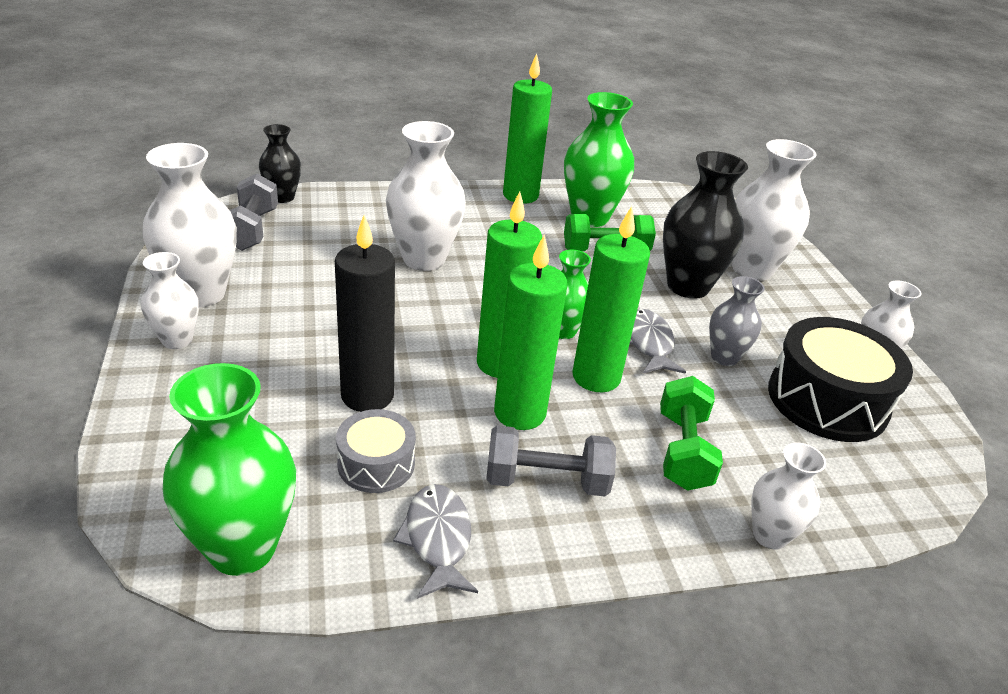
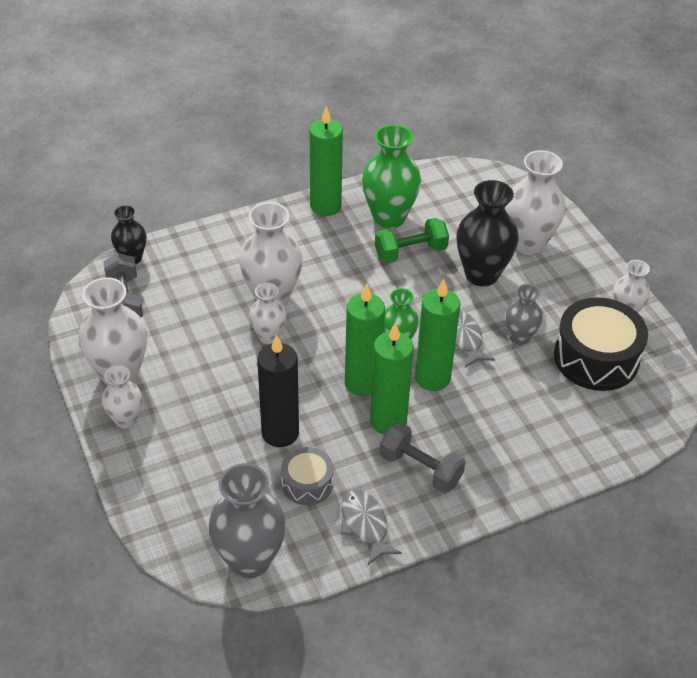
camera: 10 degrees left, 10 degrees up
green vase [163,363,296,576] -> grey vase [208,463,286,578]
grey dumbbell [486,426,616,496] -> grey dumbbell turned 45 degrees clockwise [380,422,465,493]
green dumbbell [660,376,723,491] -> none
white vase [751,443,826,550] -> white vase moved to [249,283,287,344]

